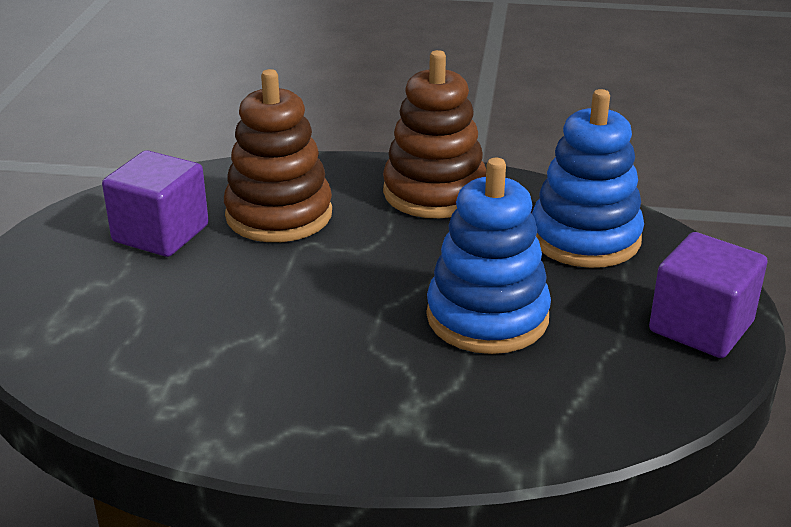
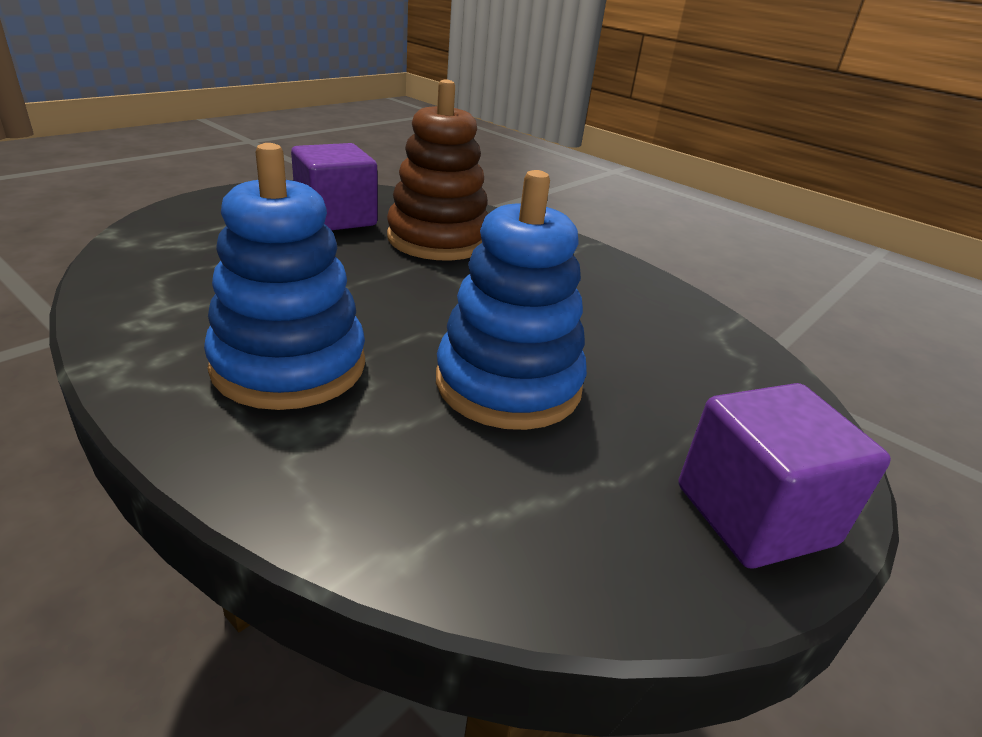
camera: 30 degrees right, 0 degrees up
brown stacking toy [383,50,486,218] -> none
blue stacking toy [532,89,644,268] -> blue stacking toy moved to [204,143,365,410]

